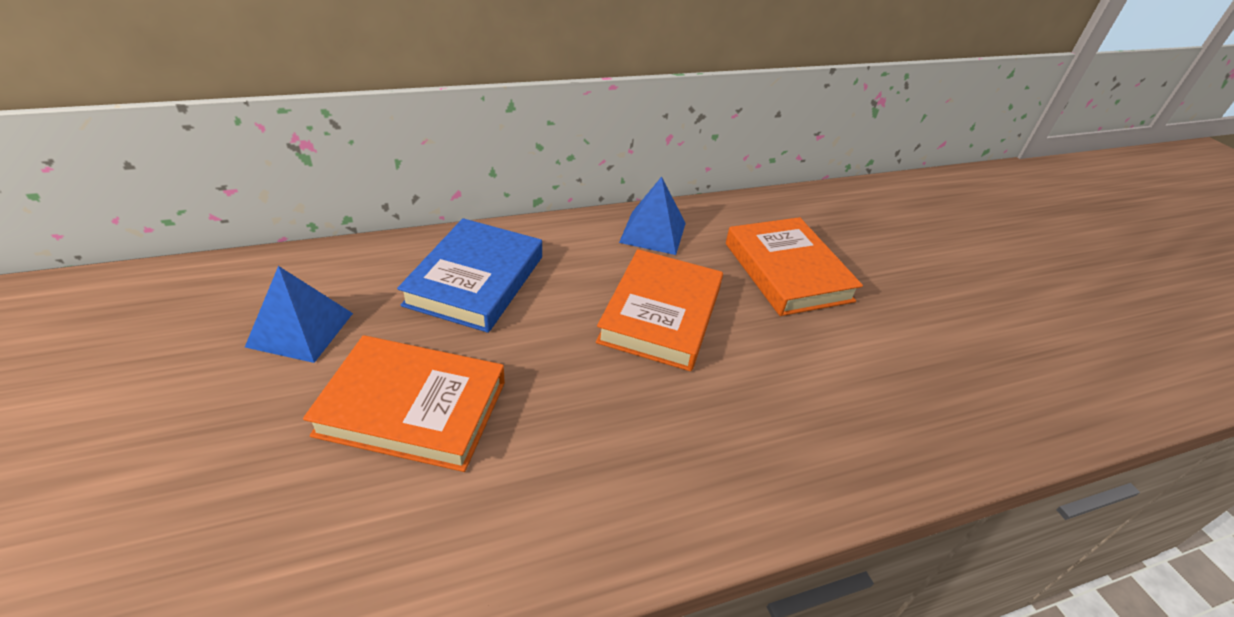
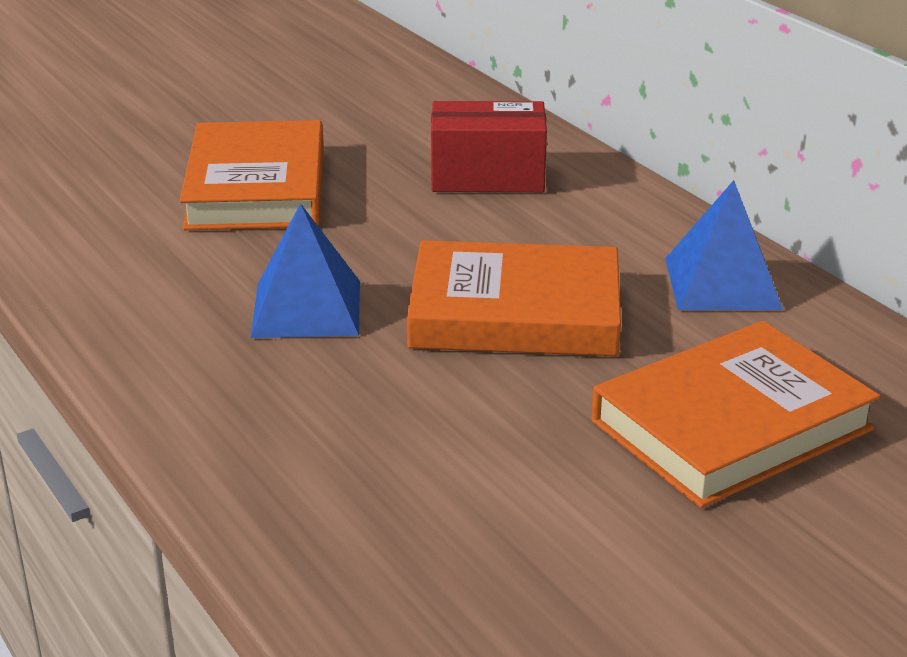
camera: 80 degrees right, 10 degrees down
blue pyramid [245,266,353,363] -> blue pyramid moved to [251,203,360,338]
blue book [397,218,542,333] -> red box [431,101,547,192]

